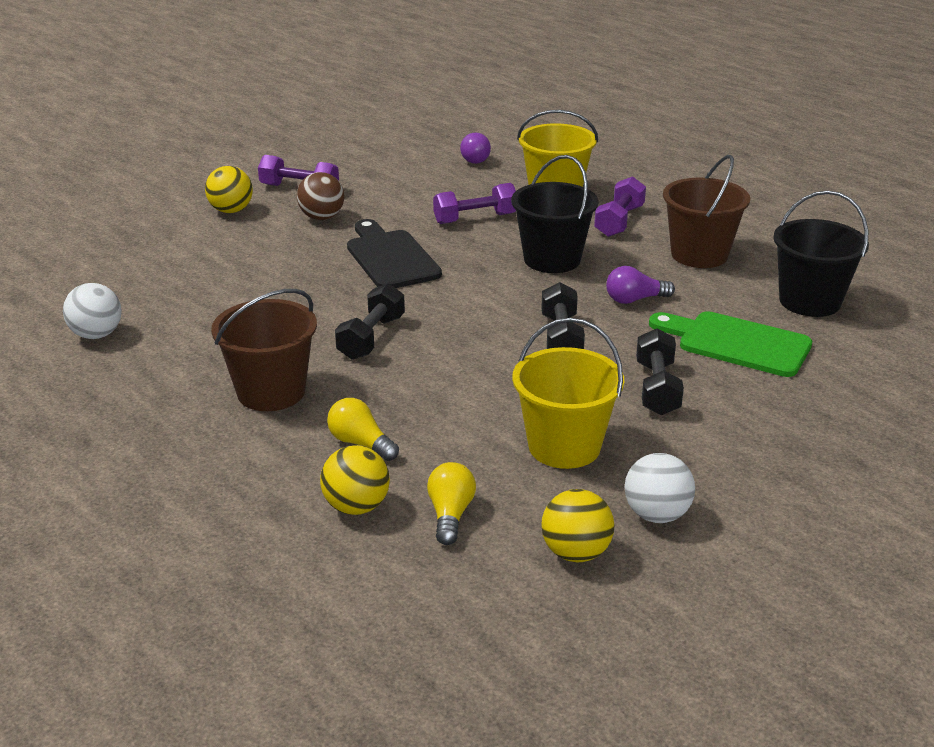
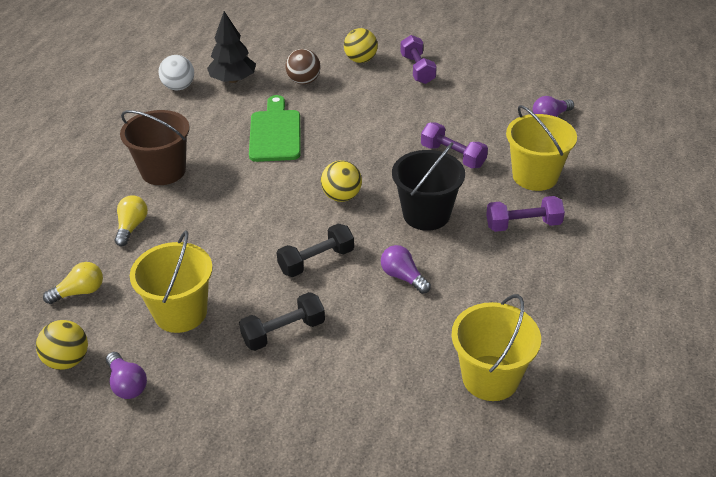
camera: 60 degrees right, 10 degrees up
brown ball [297,172,345,220] -> brown ball moved to [285,49,321,84]
yellow ball [320,445,390,515] -> yellow ball moved to [321,160,362,202]
black dumbbell [335,283,405,360] -> none
black cutting board [347,219,442,288] -> none
white ball [625,453,695,523] -> purple light bulb [106,352,147,399]
green cutting board [649,311,812,377] -> green cutting board moved to [249,95,301,162]
brown bucket [663,155,750,268] -> none
black bucket [773,190,869,317] -> yellow bucket [452,294,541,401]
none -> black tree [207,11,256,83]

